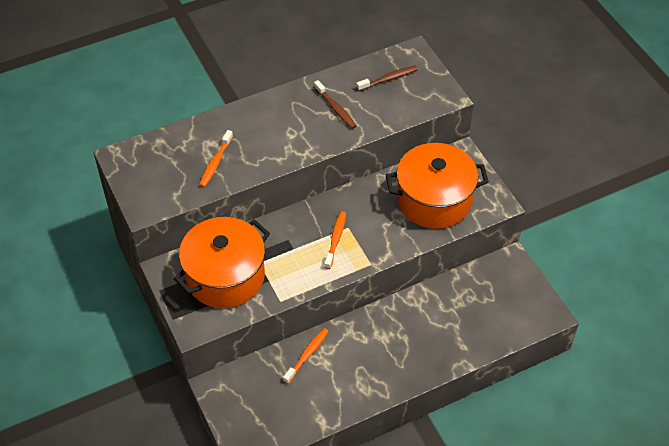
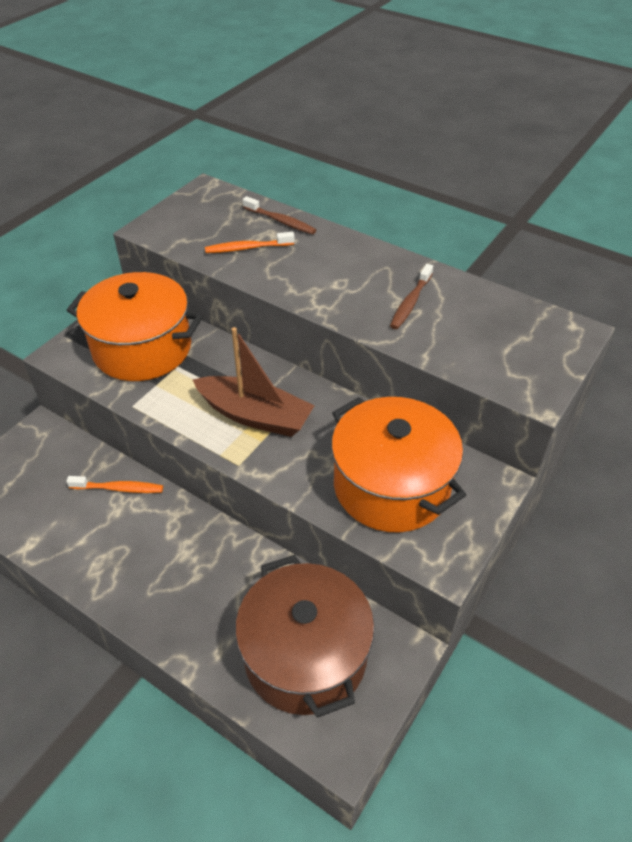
camera: 60 degrees right, 5 degrees down
orange toothbrush [324,211,346,269] -> brown boat [193,327,315,437]
brown toothbrush [356,66,418,91] -> brown toothbrush moved to [243,196,316,234]
none -> brown pot [235,555,375,718]

